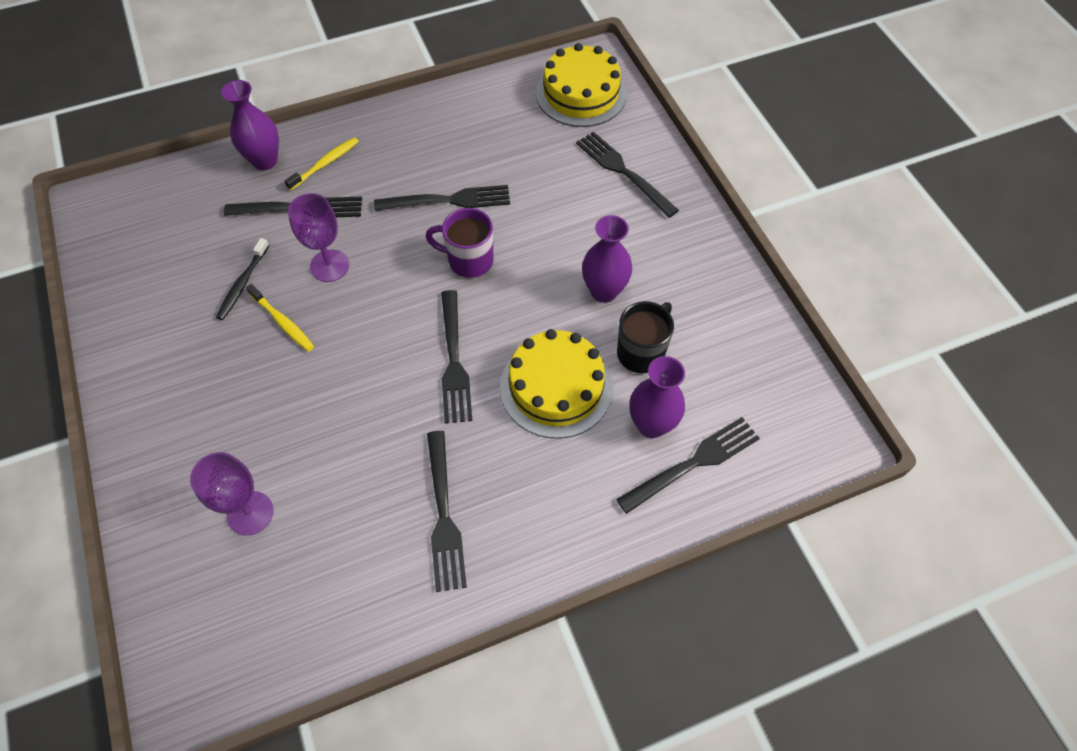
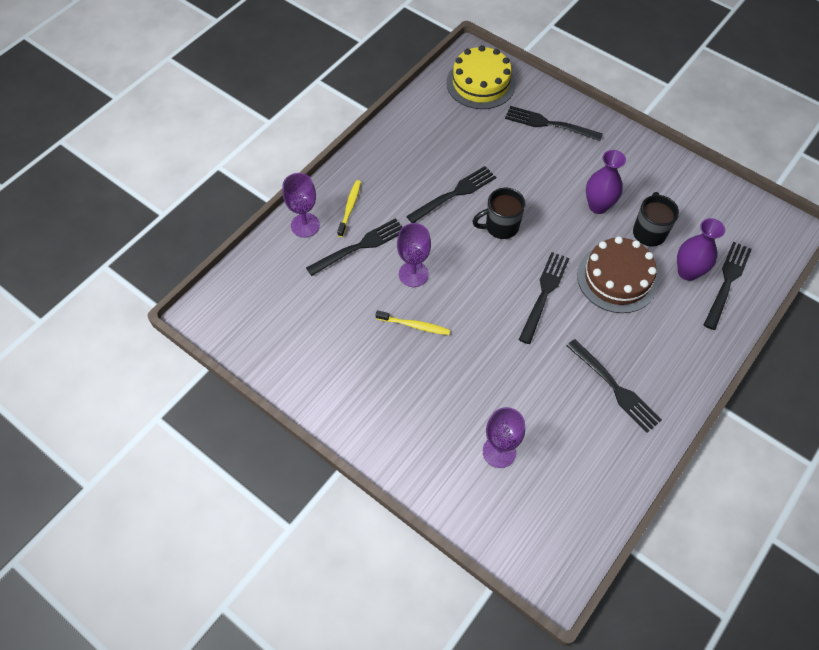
camera: 30 degrees left, 0 degrees up
black toothbrush [216,238,269,320] -> none
purple vase [221,80,279,170] -> purple goblet [282,173,320,237]
purple mug [426,208,493,278] -> black mug [472,188,525,239]
black fork [441,290,472,424] -> black fork turned 120 degrees counterclockwise [519,252,570,344]
yellow cake [500,329,613,438] -> brown cake [577,236,658,313]

